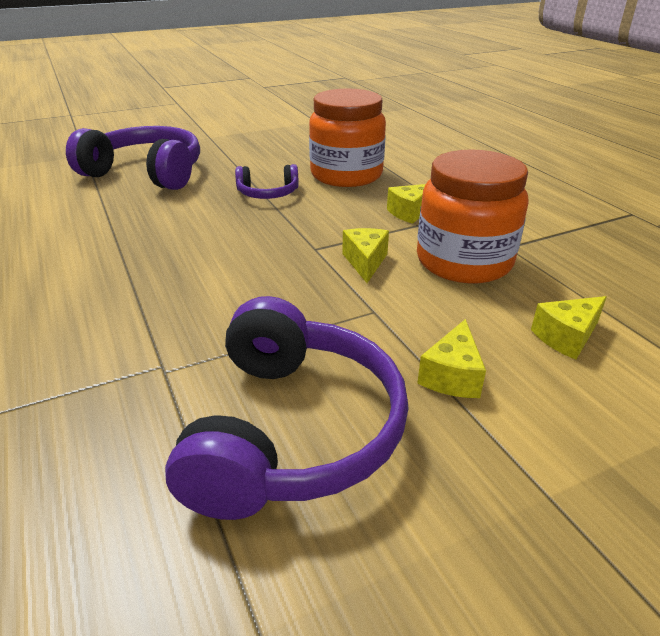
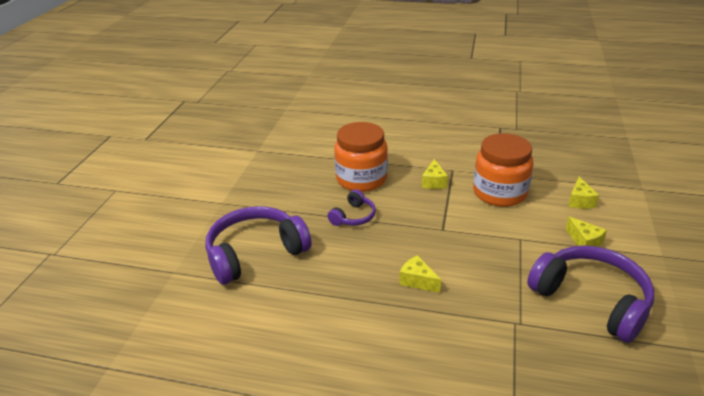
camera: 50 degrees left, 0 degrees up
yellow cheese [342,228,389,283] -> yellow cheese moved to [399,255,441,293]

